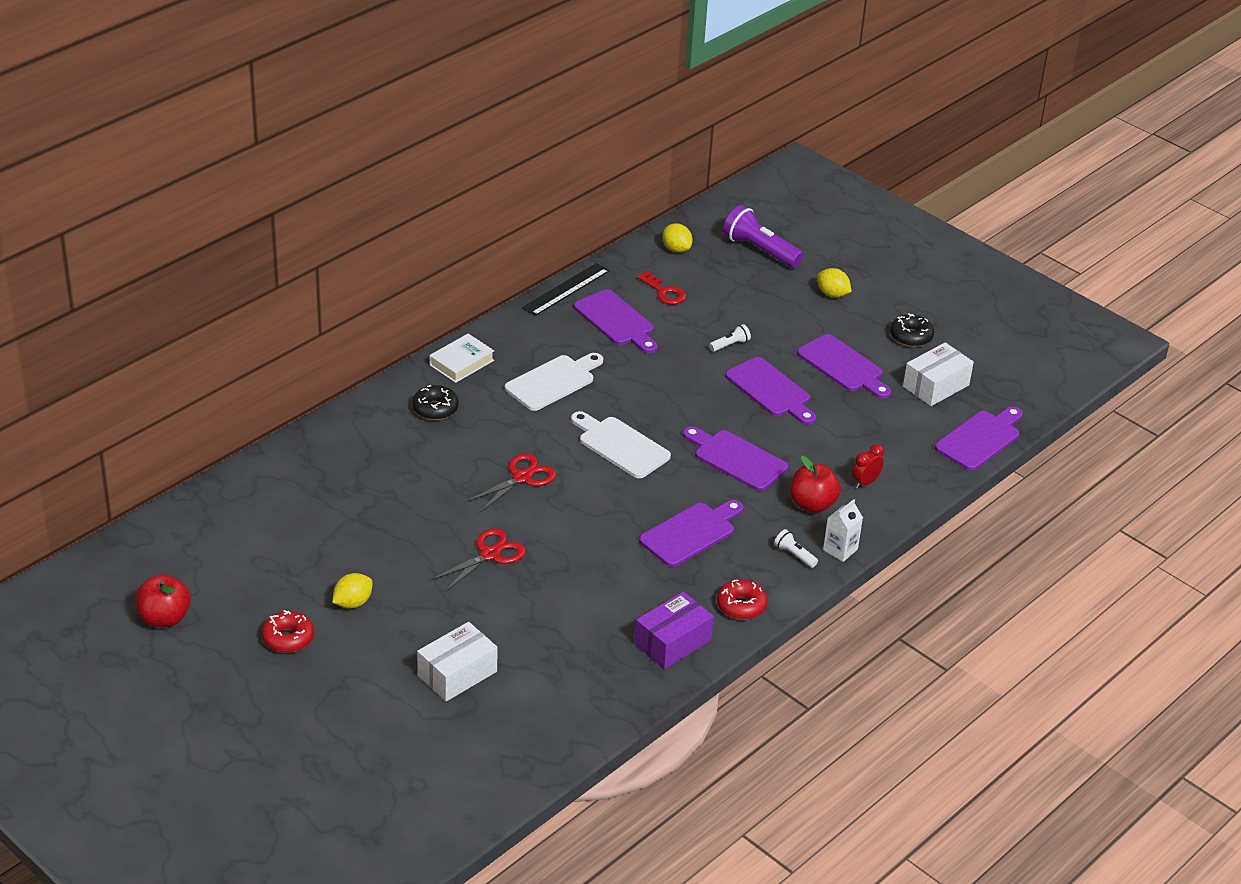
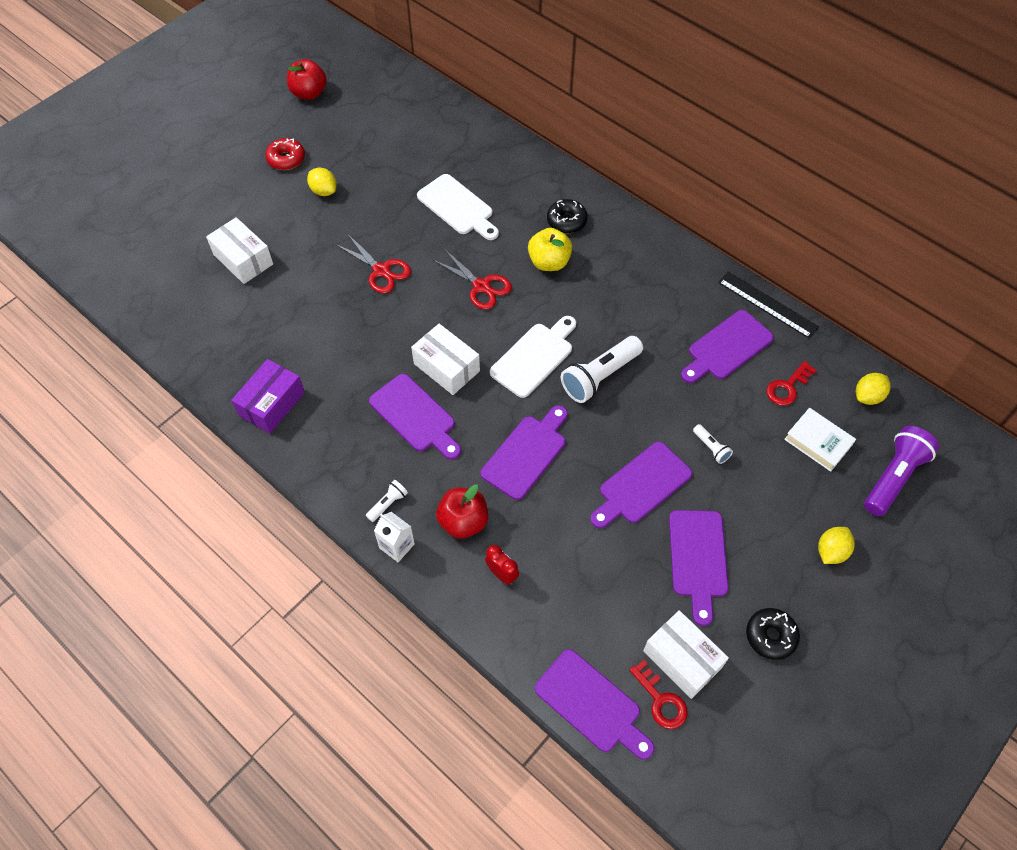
camera: 90 degrees right, 20 degrees up
white book [429,334,494,383] -> white book moved to [784,408,856,472]
white cutting board [505,353,603,411] -> white cutting board moved to [417,174,499,240]
purple box [634,592,714,669] -> purple box turned 75 degrees clockwise [231,359,305,434]
red donut [717,579,768,620] -> none
purple cutting board [797,334,891,399] -> purple cutting board turned 45 degrees counterclockwise [669,510,729,626]
none -> white box [411,324,480,395]
none -> yellow apple [528,228,572,271]
none -> white flashlight [561,336,643,403]
none -> red key [629,660,688,729]

